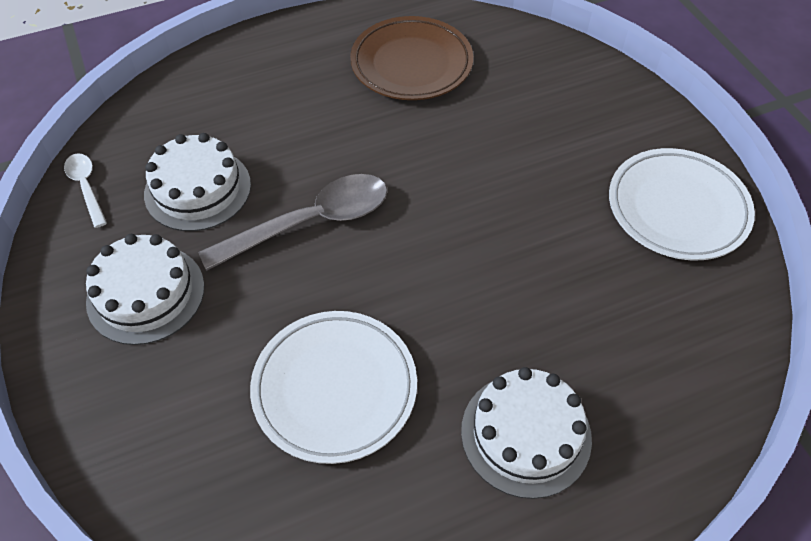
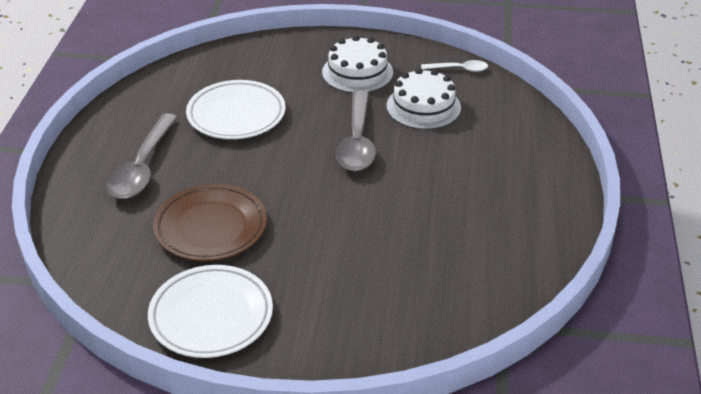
camera: 120 degrees right, 15 degrees down
brown plate [350,16,473,100] -> brown plate moved to [153,184,267,261]
white cake [461,367,592,499] -> grey spoon [107,113,178,199]

